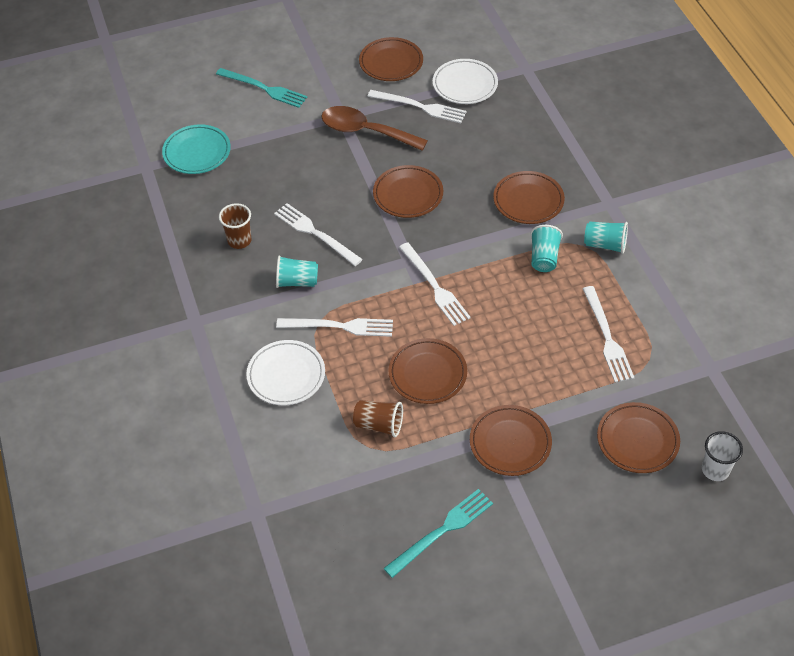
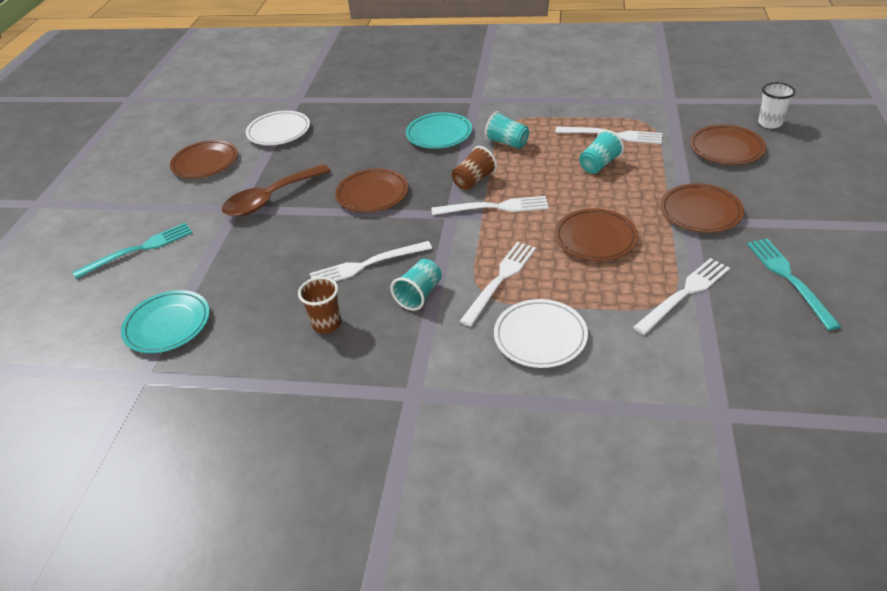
camera: 60 degrees left, 10 degrees down
brown cup [353,400,403,437] -> brown cup moved to [452,146,497,190]
white fork [367,90,467,123] -> white fork moved to [633,258,730,335]
brown plate [493,171,565,224] -> turquoise plate [406,112,472,149]
turquoise cup [584,222,628,254] -> turquoise cup moved to [579,130,624,174]

